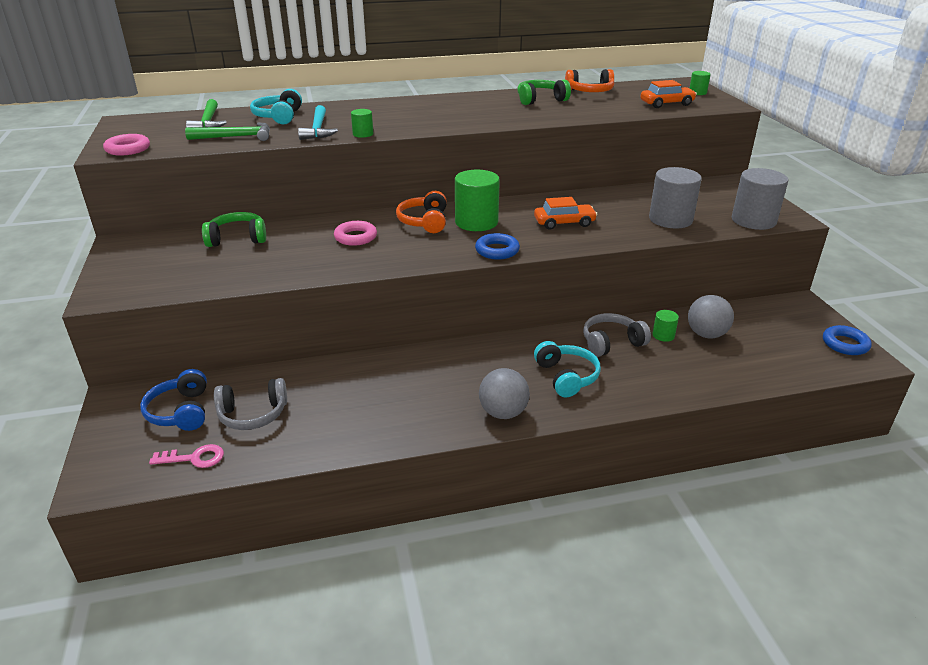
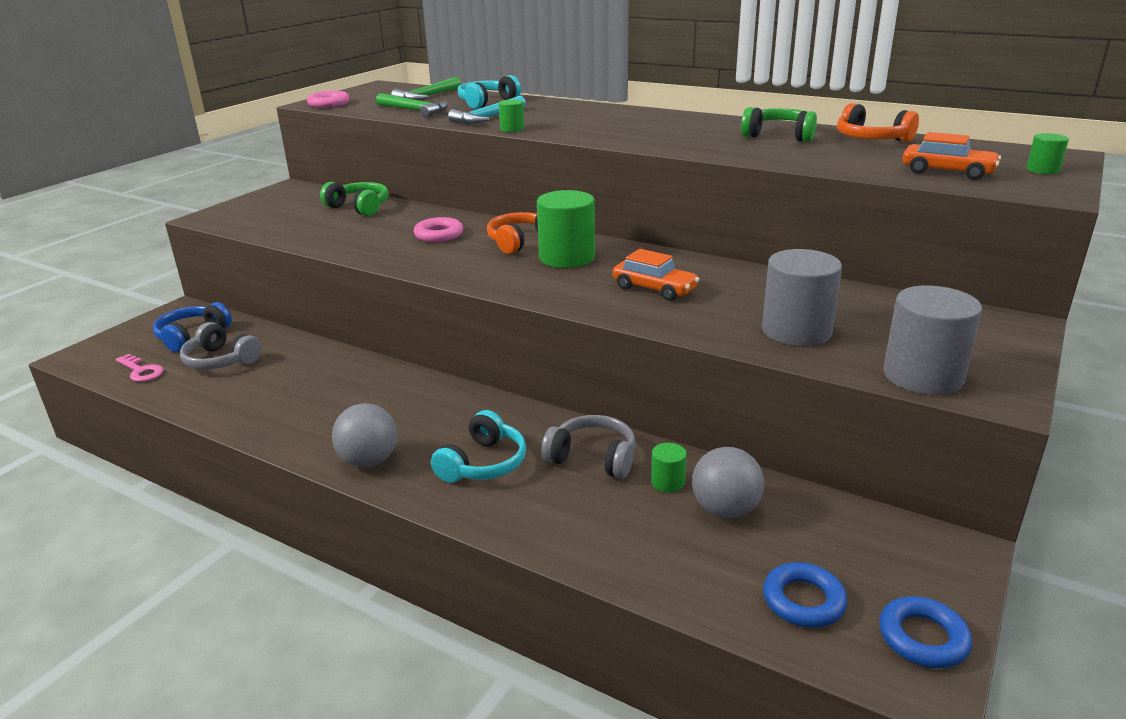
camera: 45 degrees right, 5 degrees down
blue ring [475,233,520,260] -> blue ring moved to [763,562,847,628]

